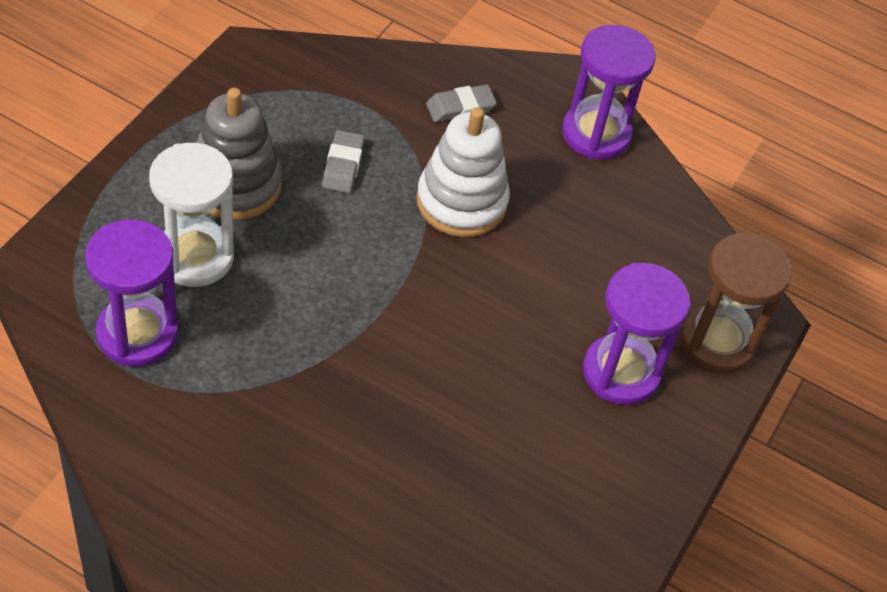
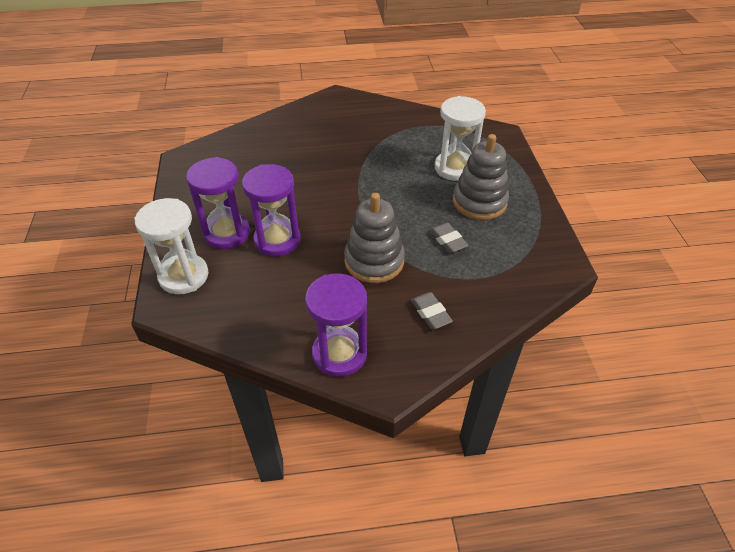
camera: 150 degrees right, 5 degrees down
purple hourglass [85,219,178,367] -> purple hourglass moved to [242,164,301,257]
white stacking toy [416,107,510,237] -> grey stacking toy [344,193,405,283]
grey eraser [426,85,497,122] -> grey eraser turned 60 degrees counterclockwise [411,292,453,329]
brown hourglass [680,232,791,374] -> white hourglass [134,198,209,294]

